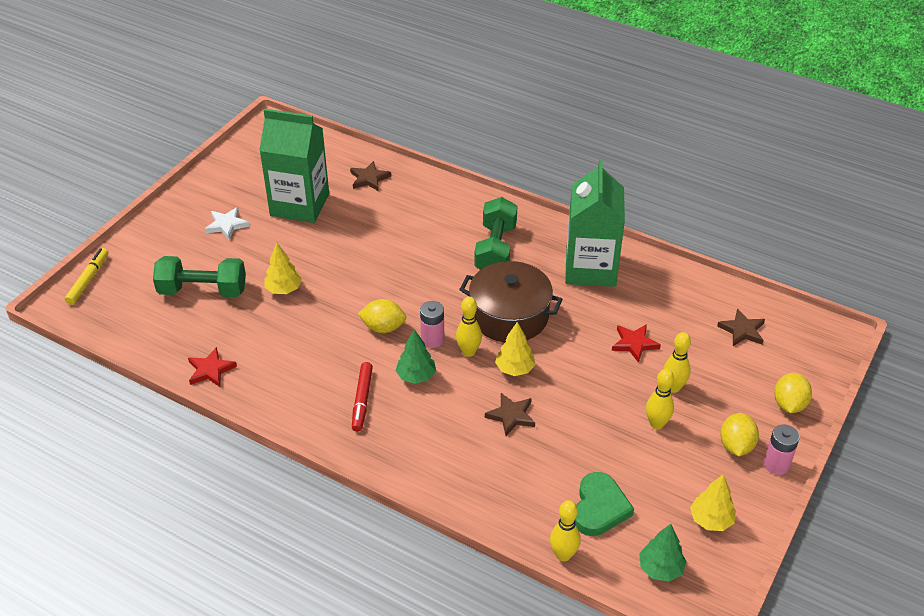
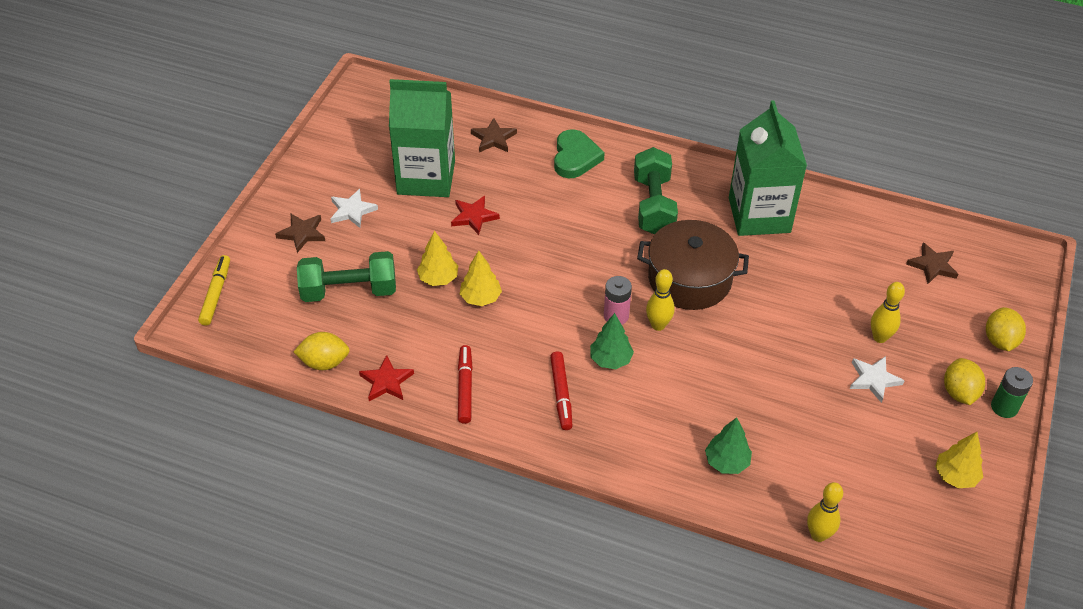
camera: 10 degrees left, 5 degrees up
yellow lemon [358,299,406,333] -> yellow lemon moved to [294,332,350,370]
brown star [485,393,535,436] -> brown star moved to [275,213,325,253]
yellow tree [495,322,536,376] -> yellow tree moved to [460,251,502,306]
green heart [575,472,634,536] -> green heart moved to [554,129,605,178]
red star [612,324,661,363] -> red star moved to [451,196,500,235]
green tree [639,524,687,582] -> green tree moved to [705,417,752,474]
yellow bowling pin [646,369,674,429] -> white star [850,356,905,403]
pink battery [764,424,800,475] -> green battery [991,367,1033,418]
none -> red marker [458,345,473,424]

